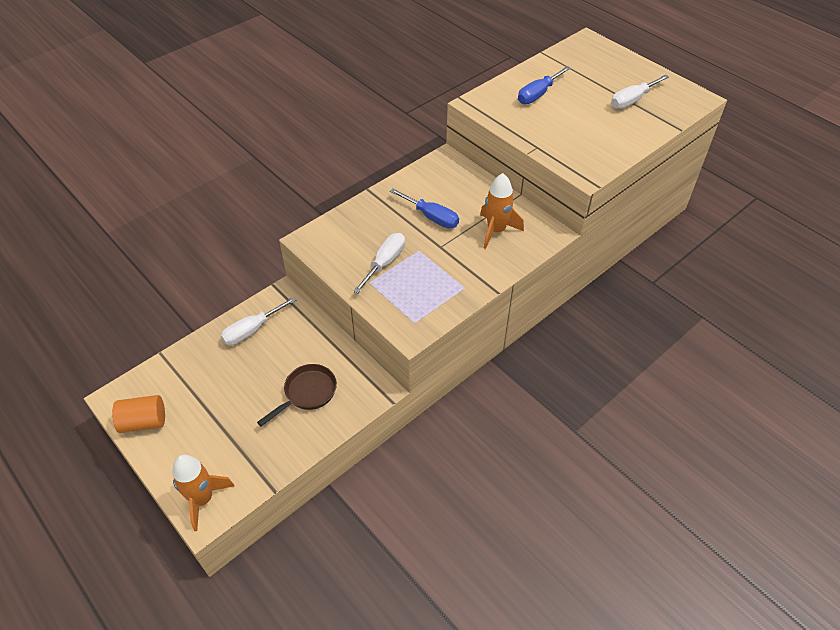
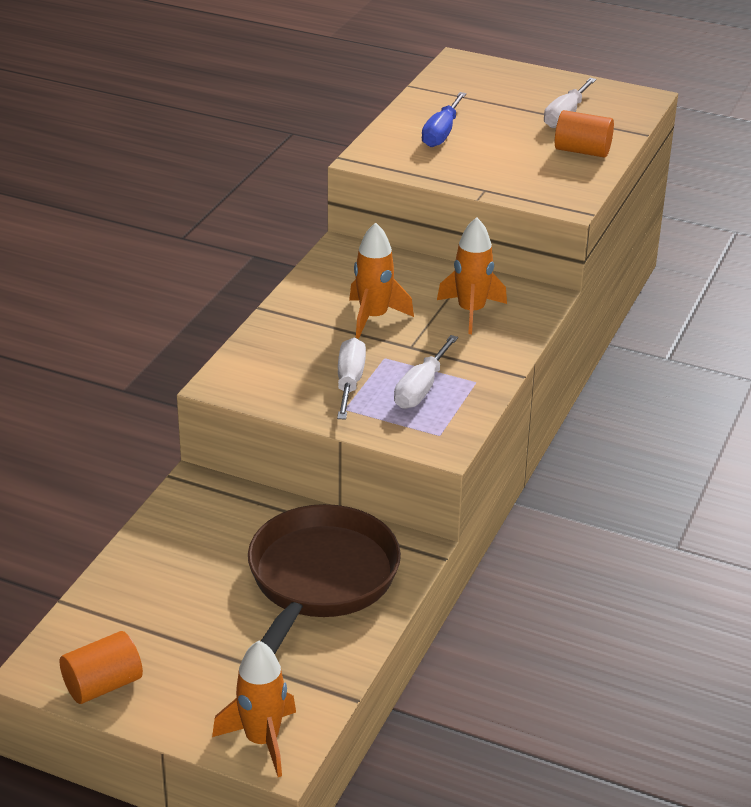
camera: 25 degrees left, 15 degrees down
white screwdriver [221,297,296,345] -> white screwdriver moved to [394,335,458,409]
brown pan [257,364,337,426] -> brown pan [248,504,401,654], size x1.91
blue screwdriver [390,188,459,228] -> orange rocket [349,223,414,339]
none -> orange cylinder [555,110,614,157]

